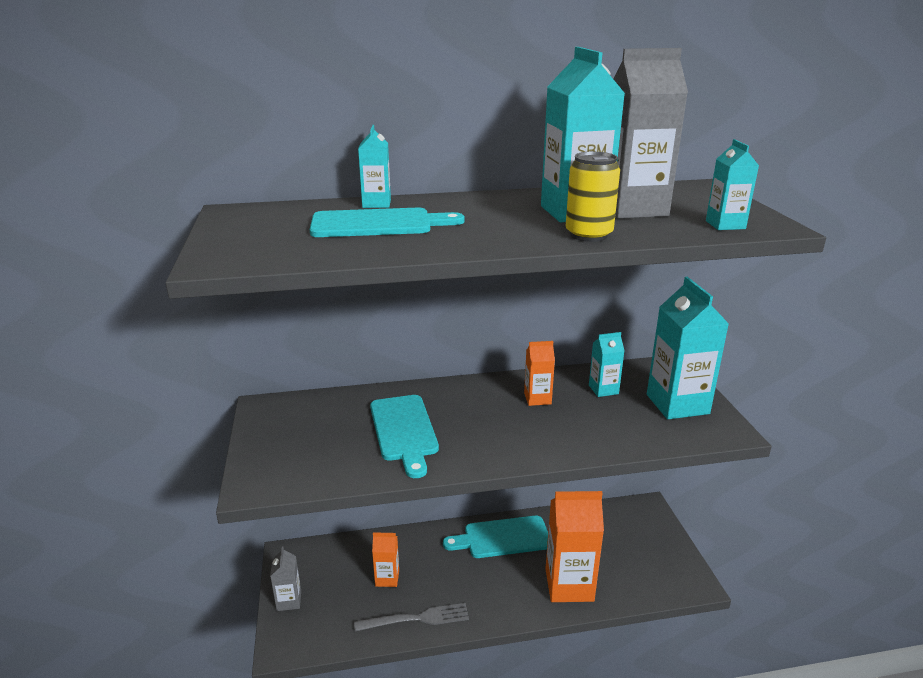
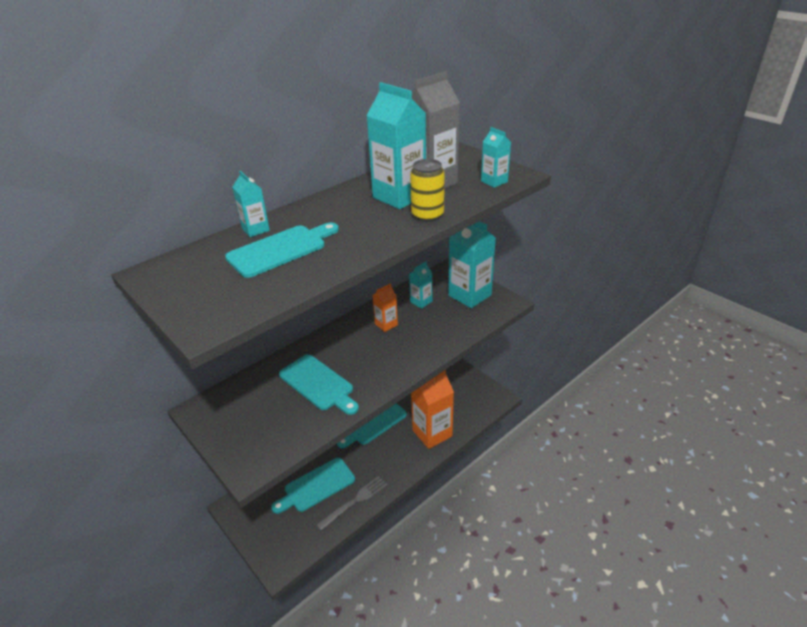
camera: 30 degrees left, 10 degrees up
grey carton [270,546,301,611] -> none
orange carton [372,532,399,587] -> turquoise cutting board [271,458,355,514]

